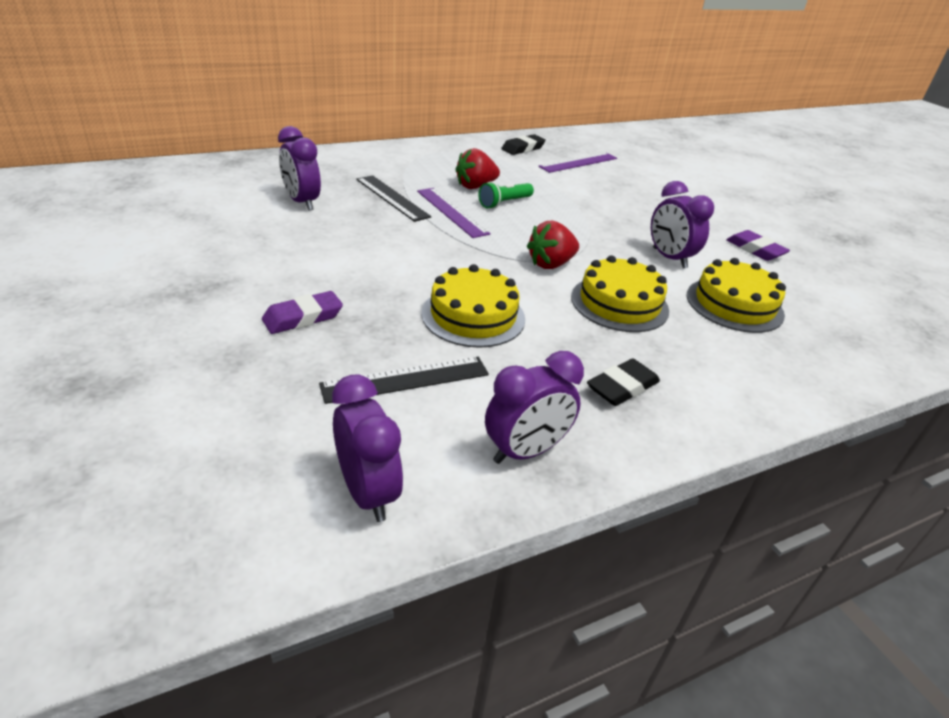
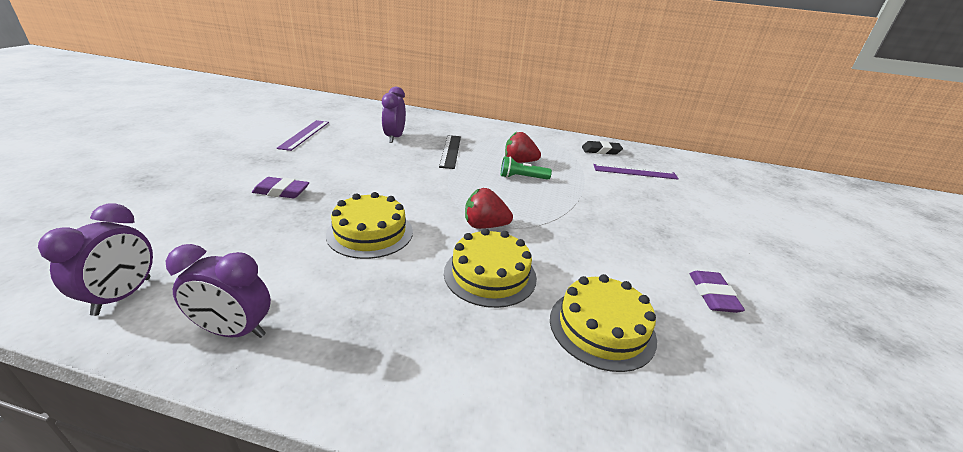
camera: 40 degrees right, 5 degrees down
black ruler [319,357,489,404] -> none
purple ruler [417,188,491,238] -> purple ruler moved to [276,120,329,151]
black eraser [587,359,660,406] -> none
purple clock [651,181,714,269] -> none

